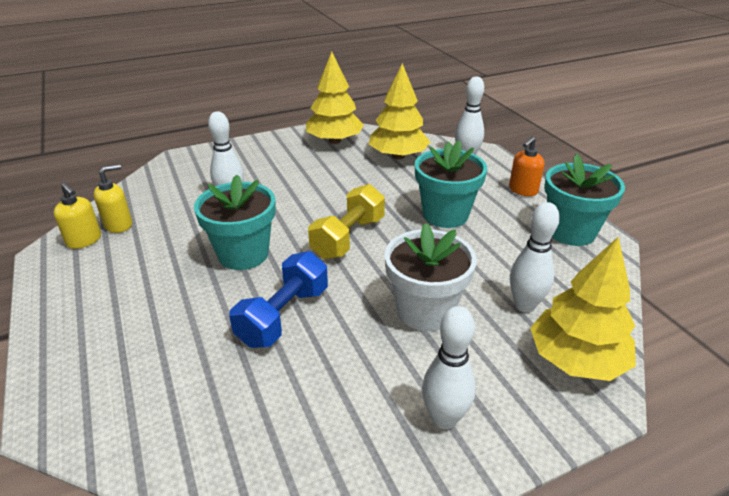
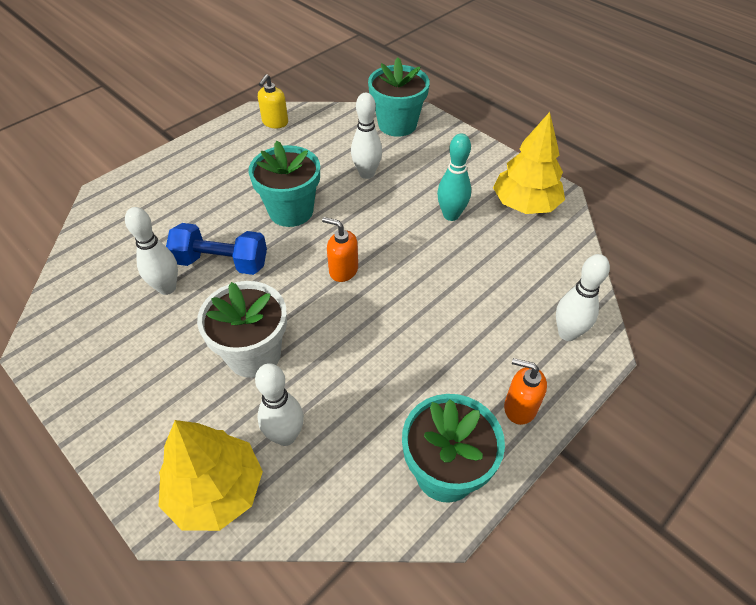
camera: 70 degrees right, 15 degrees up
yellow soap dispenser [94,164,132,233] -> none
yellow dumbbell [308,184,385,259] -> orange soap dispenser [322,217,358,282]
yellow tree [369,63,430,159] -> none
turquoise flower pot [415,140,487,228] -> turquoise flower pot moved to [368,58,430,137]
white bowling pin [422,306,476,429] -> white bowling pin moved to [125,207,178,295]
none -> turquoise bowling pin [437,133,471,221]

